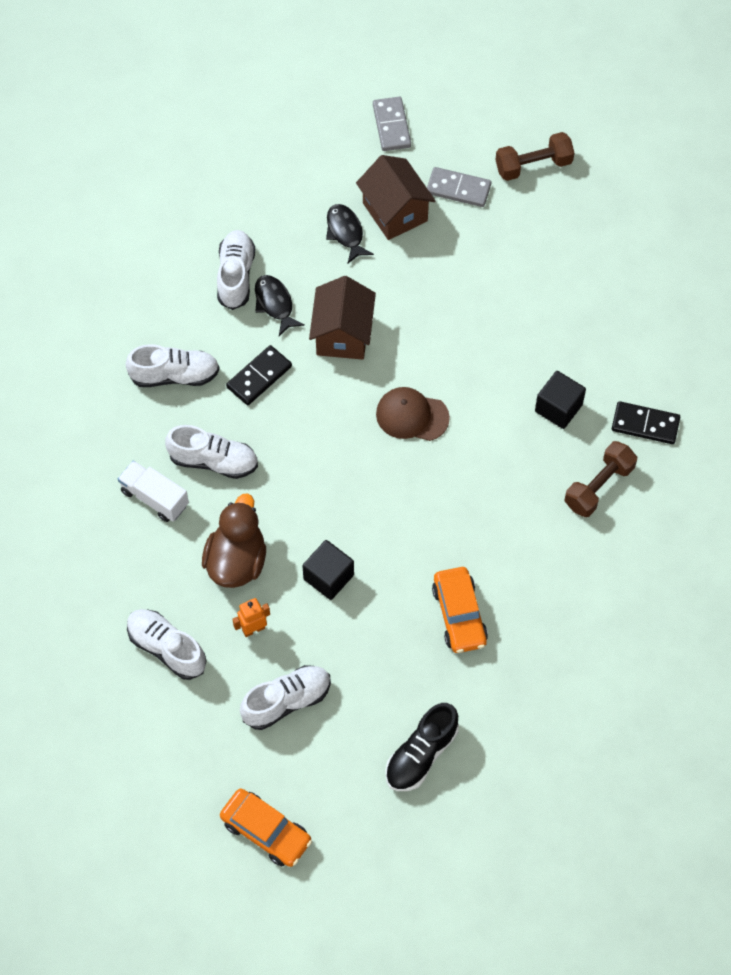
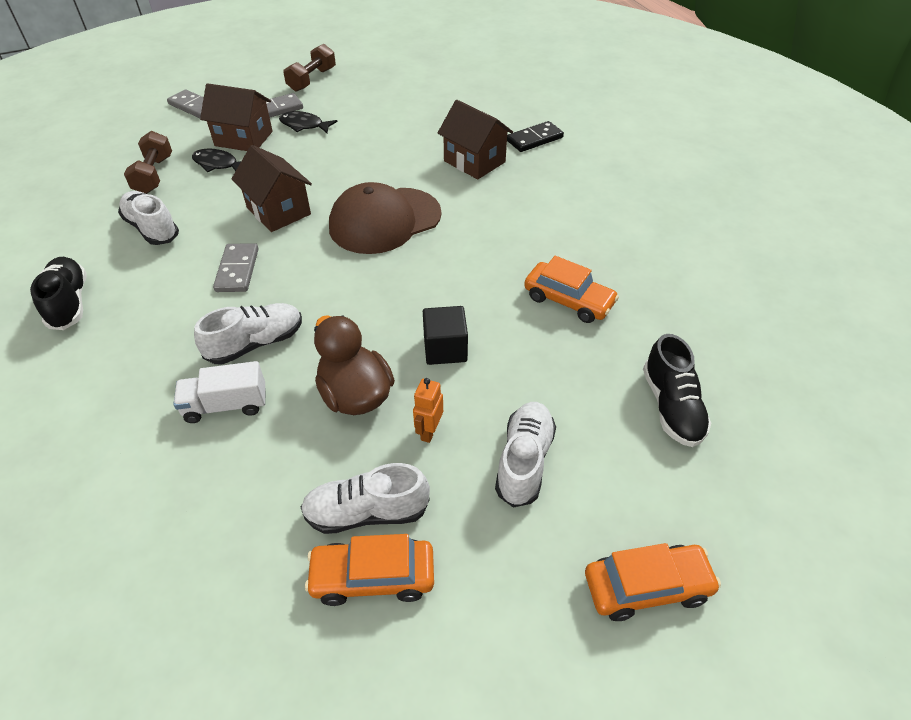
camera: 45 degrees left, 15 degrees down
white shoe [126,344,220,387] -> none
black domino [226,345,292,405] -> grey domino [213,243,258,292]
black fish [255,275,305,336] -> black fish moved to [279,111,338,133]
brown cap [376,387,450,441] -> brown cap [329,182,442,254], size x1.66
black cube [535,371,586,429] -> brown house [438,100,513,179]
brown dumbbell [565,441,637,517] -> brown dumbbell moved to [124,131,172,194]
none -> black shoe [30,257,87,330]
none -> orange car [305,534,434,606]

